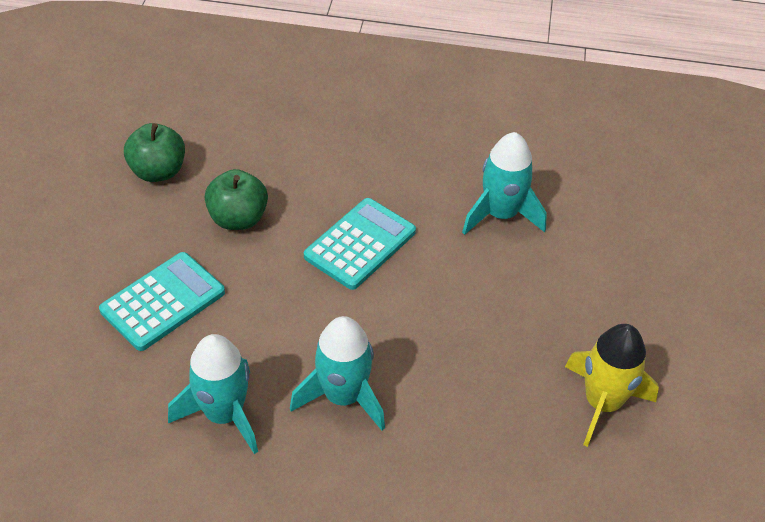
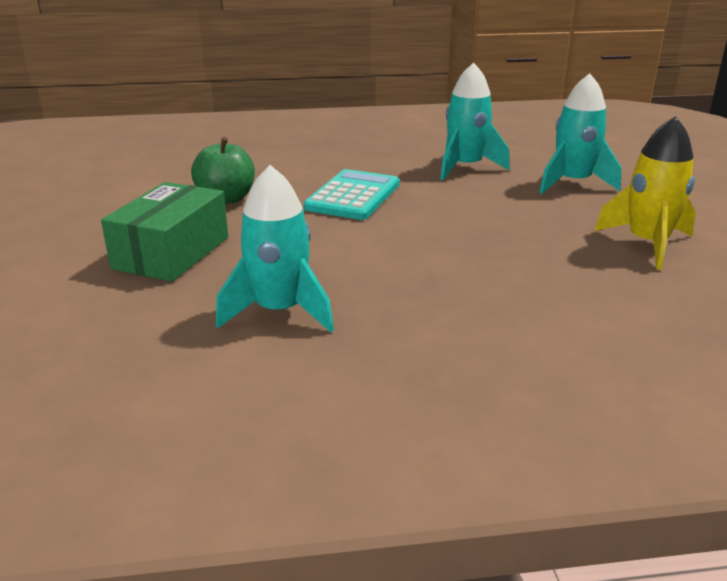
camera: 15 degrees left, 20 degrees down
turquoise calculator [99,252,225,351] -> green box [101,182,228,282]
green apple [124,123,185,182] -> none
turquoise rocket [290,316,385,431] -> turquoise rocket moved to [539,73,622,194]

